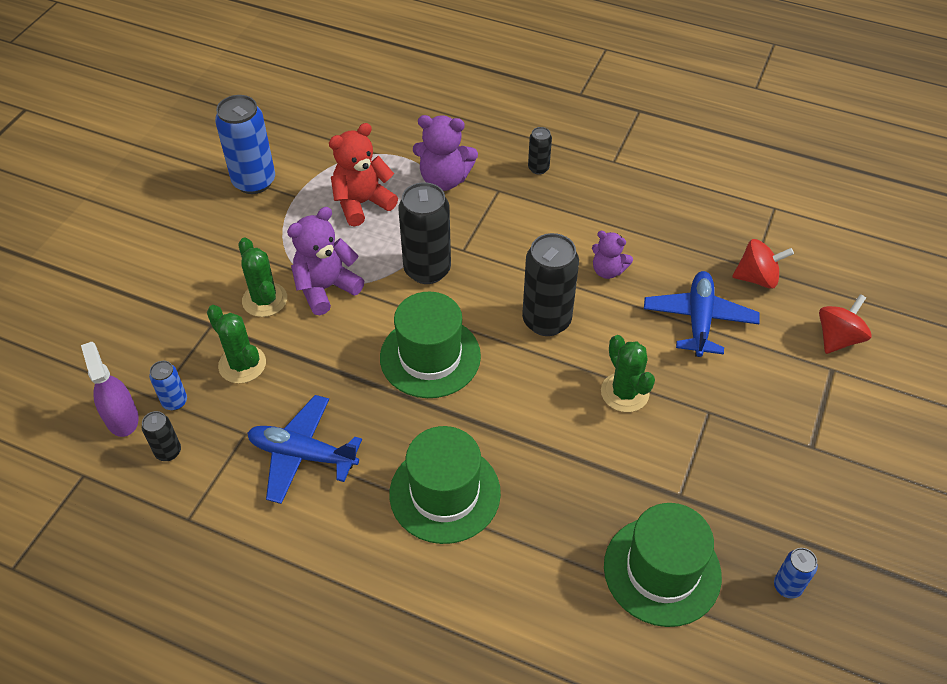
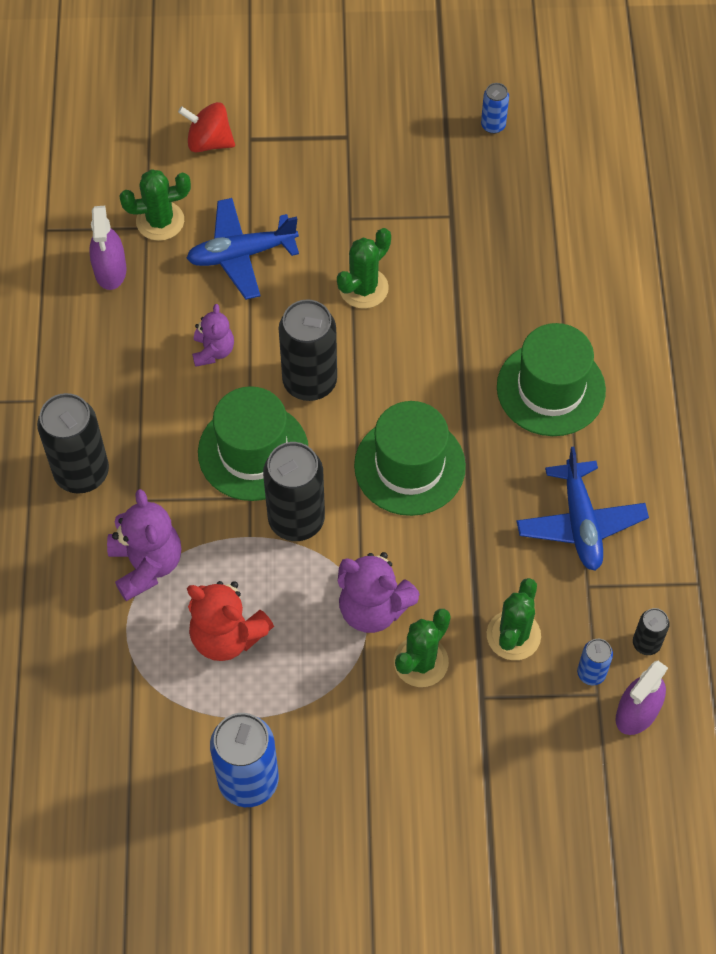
camera: 115 degrees left, 10 degrees up
black can [528,127,552,175] -> black can [37,393,109,494], size x2.02
green hat [604,503,722,627] -> green hat moved to [198,386,308,501]
red spinning top [732,239,794,289] -> green cactus [119,169,191,241]
none -> purple spray bottle [89,206,126,290]

